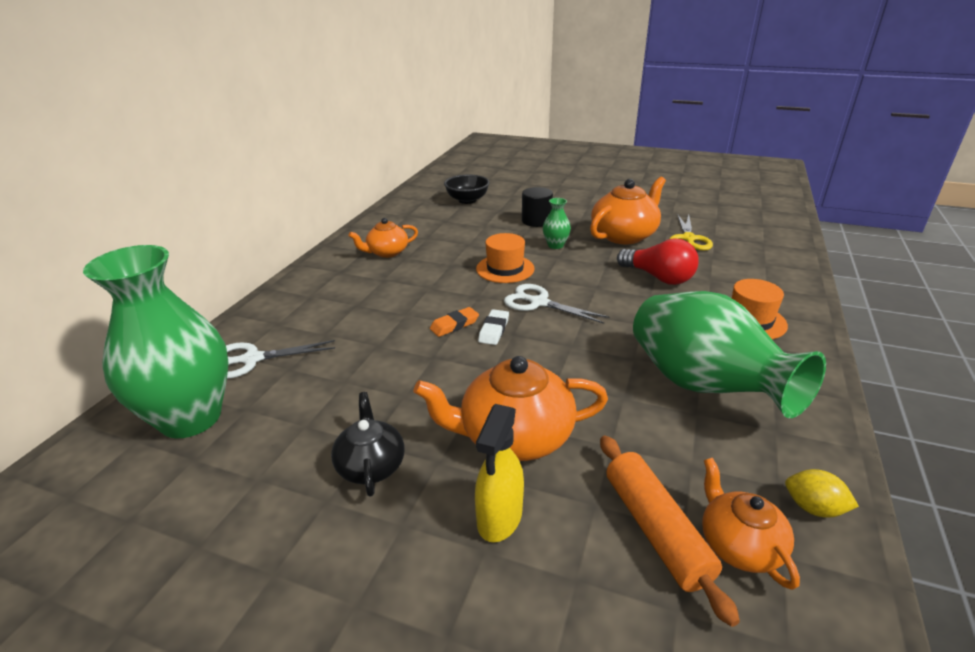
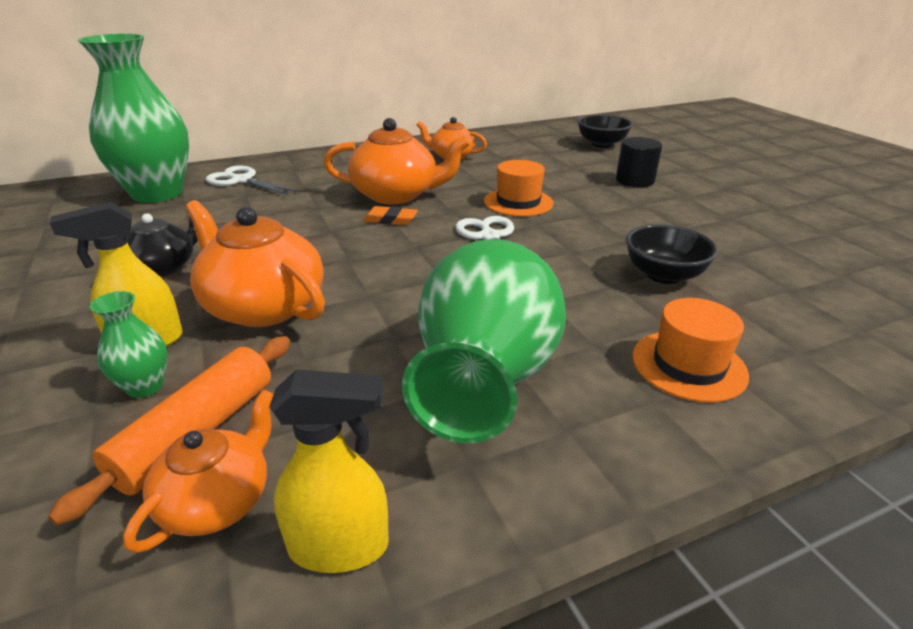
camera: 45 degrees right, 0 degrees up
white eraser [478,309,509,345] -> none
green vase [543,198,571,249] -> green vase moved to [90,291,167,398]
orange teapot [590,177,666,244] -> orange teapot moved to [323,118,470,204]
red light bulb [617,239,699,285] -> black bowl [626,224,718,284]
yellow scissors [669,214,713,251] -> none
yellow lemon [785,469,859,518] -> yellow spray bottle [269,369,389,573]

